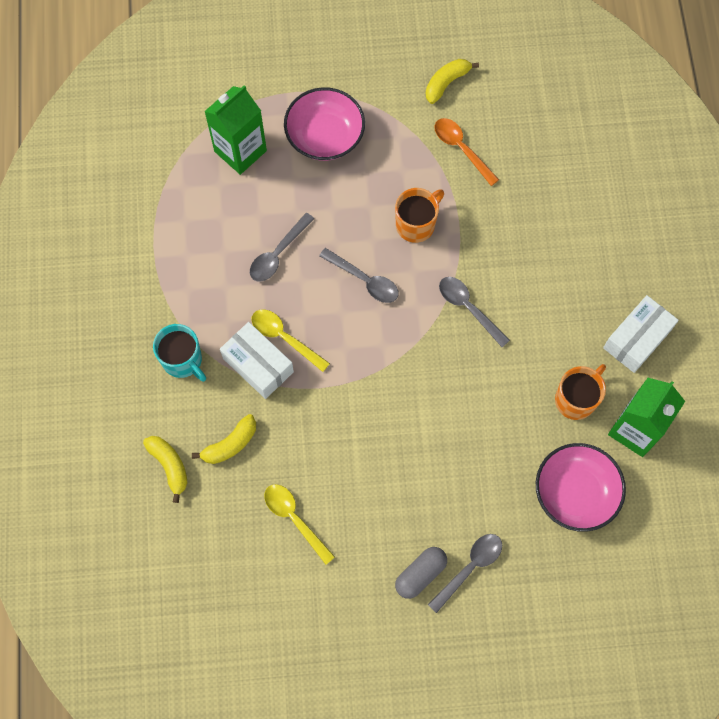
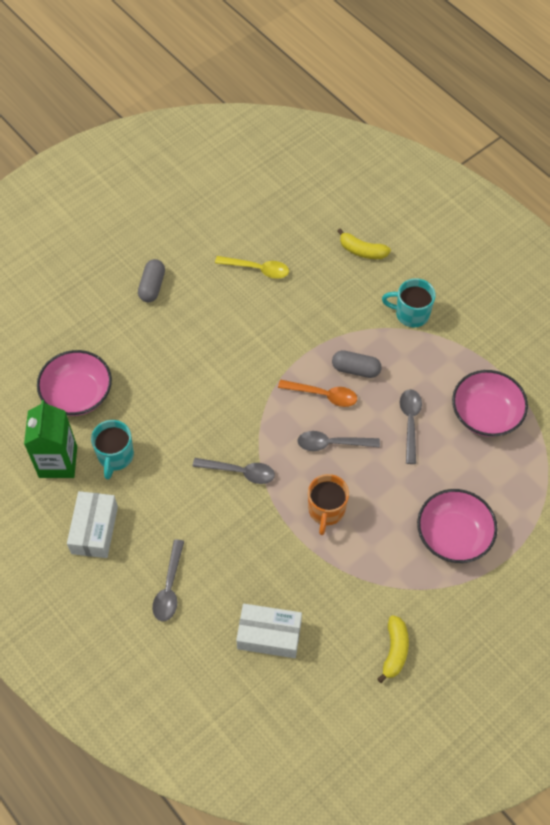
camera: 145 degrees right, 10 degrees down
yellow banana [192,414,256,464] -> none
green carton [204,85,267,175] -> none
white box [220,322,294,399] -> white box moved to [236,604,302,658]
yellow spoon [251,310,330,372] -> grey capsule [332,350,382,378]
grey spoon [428,534,502,613] -> grey spoon moved to [152,539,184,621]
orange spoon [434,118,499,186] -> orange spoon moved to [278,380,357,407]
orange mug [555,364,606,420] -> turquoise mug [91,420,134,480]
none -> pink bowl [452,370,528,437]

